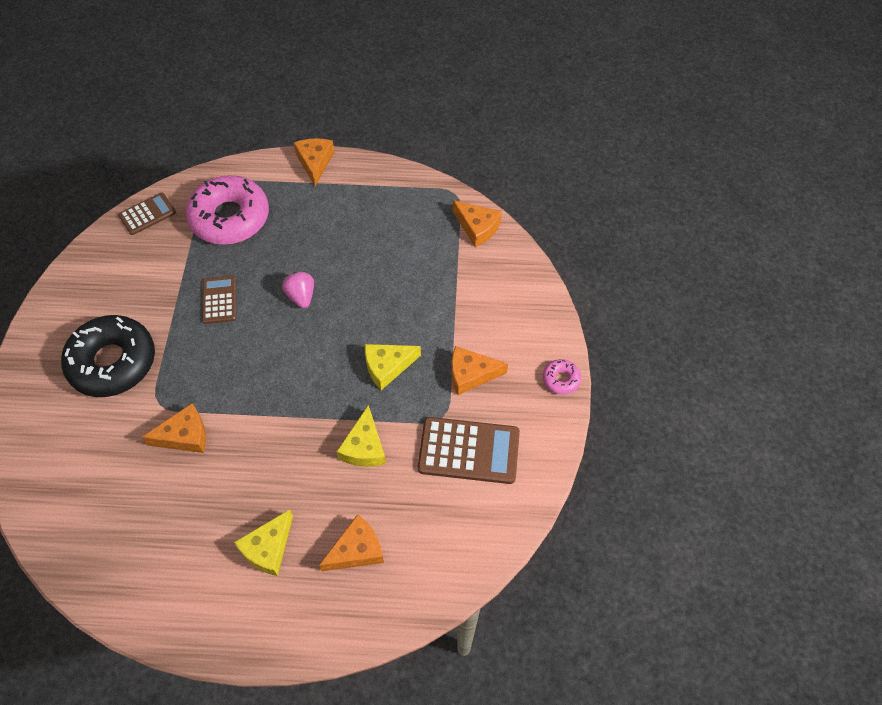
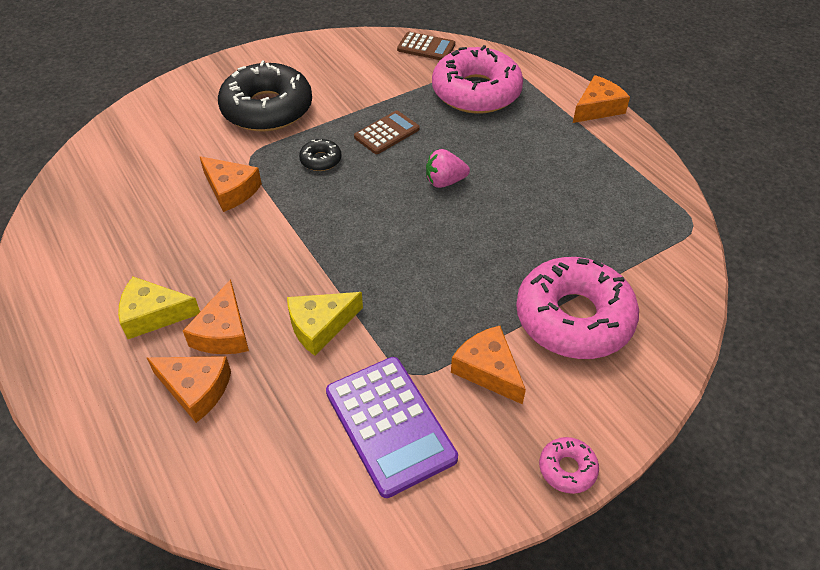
camera: 55 degrees right, 10 degrees down
pink strawberry [282,271,314,308] -> pink strawberry turned 135 degrees counterclockwise [426,149,470,188]
yellow cheese [365,344,421,390] -> none
brown calculator [418,417,520,484] -> purple calculator [326,357,458,498]
orange cheese [453,200,502,247] -> orange cheese moved to [183,279,249,354]
none -> black donut [299,139,342,171]
none -> pink donut [516,257,639,359]

